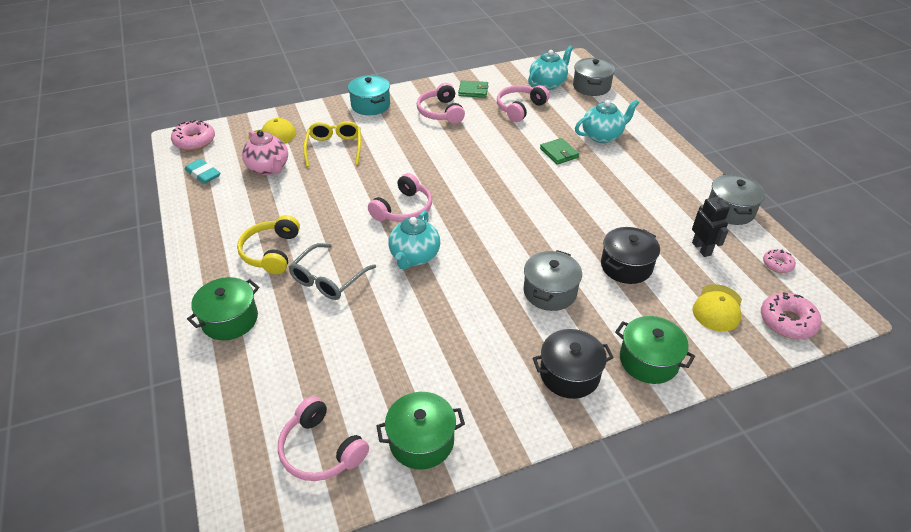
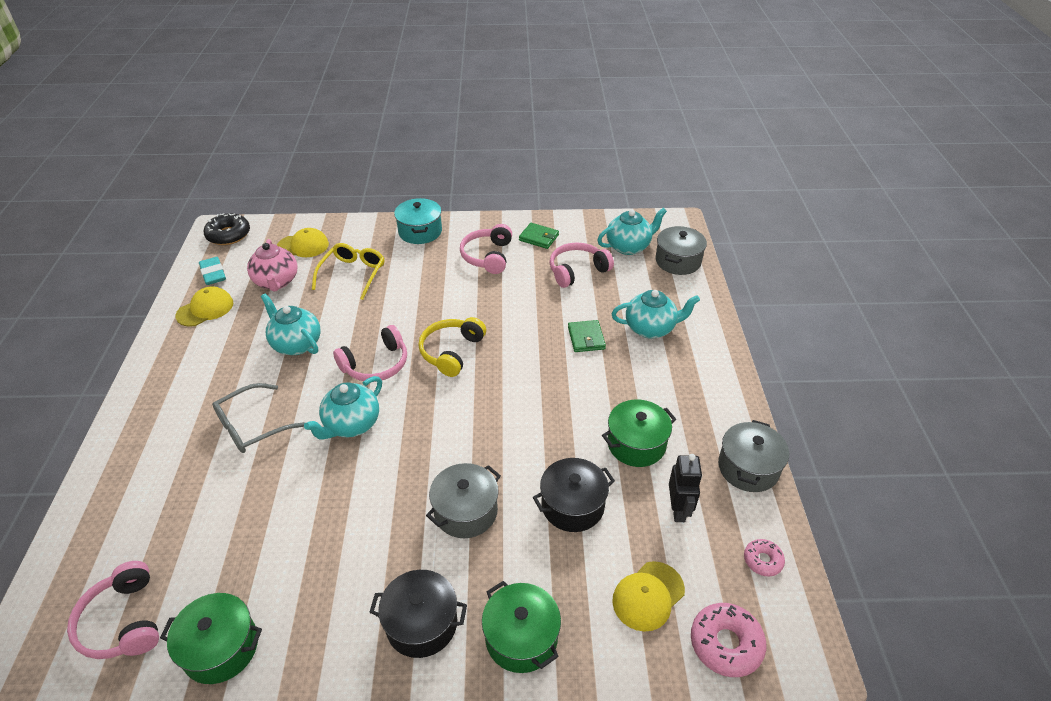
camera: 20 degrees right, 0 degrees up
pink donut [171,120,215,151] -> black donut [204,213,250,245]
green pot [187,277,259,340] -> green pot moved to [602,399,676,467]
yellow headphones [237,215,300,274] -> yellow headphones moved to [418,317,486,377]
none -> yellow cap [175,286,233,327]
none -> turquoise teapot [261,293,321,355]

